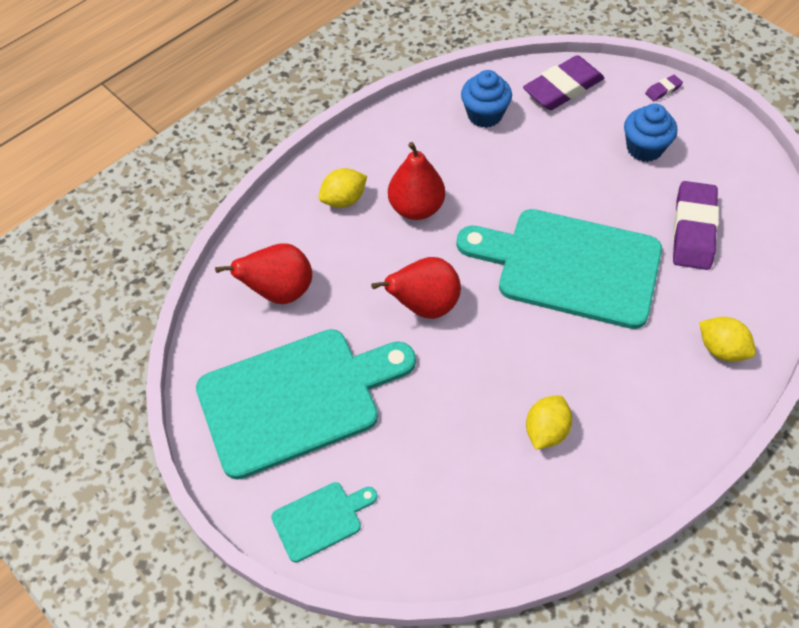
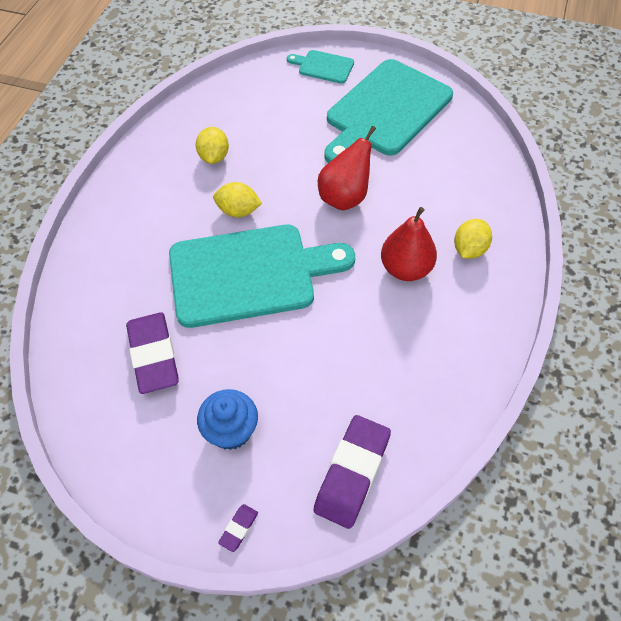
camera: 150 degrees right, 0 degrees up
red pear [215,243,312,304] -> none
turquoise cutting board [271,482,377,562] -> turquoise cutting board turned 75 degrees clockwise [287,50,354,84]
blue cupcake [461,70,512,128] -> none
yellow lemon [699,317,756,362] -> yellow lemon moved to [213,182,262,217]

